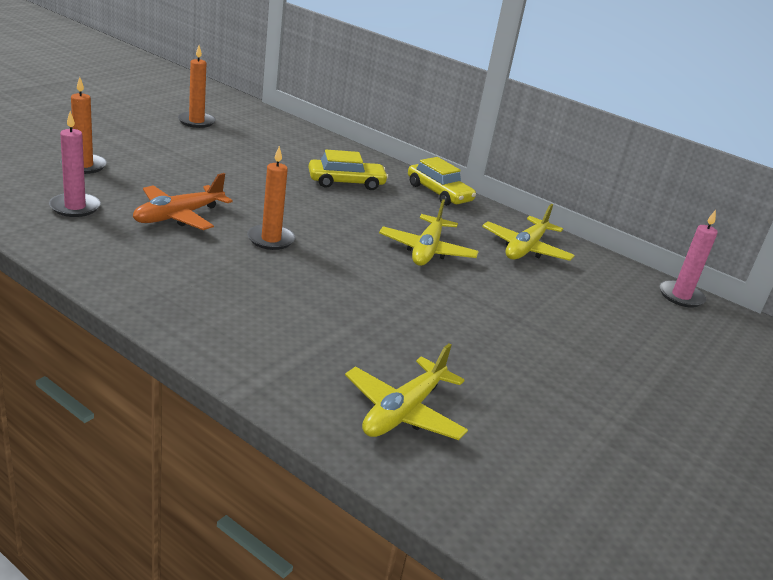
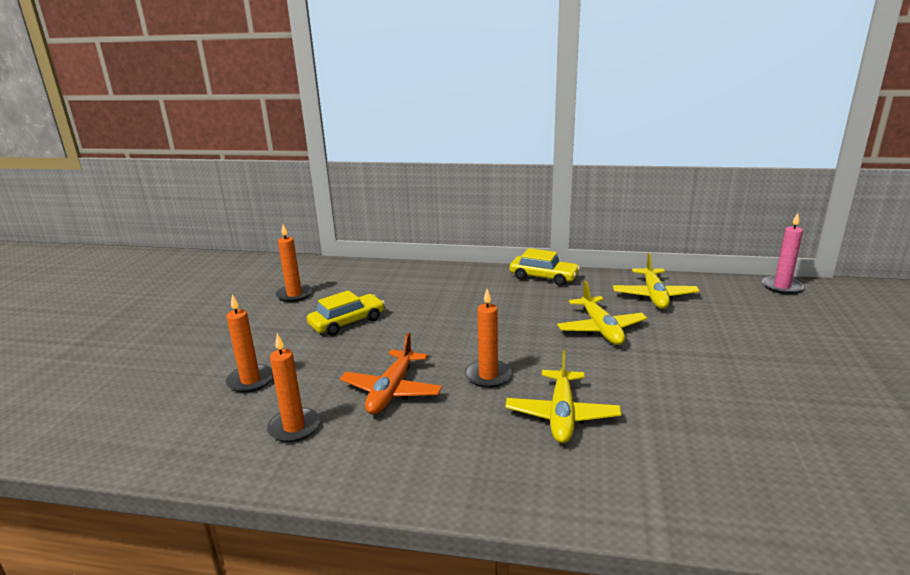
camera: 20 degrees left, 5 degrees down
pink candle [49,111,101,217] -> orange candle [267,333,320,442]
yellow car [309,150,388,190] -> yellow car moved to [307,290,385,336]
yellow plane [345,344,468,440] -> yellow plane moved to [505,351,621,443]

